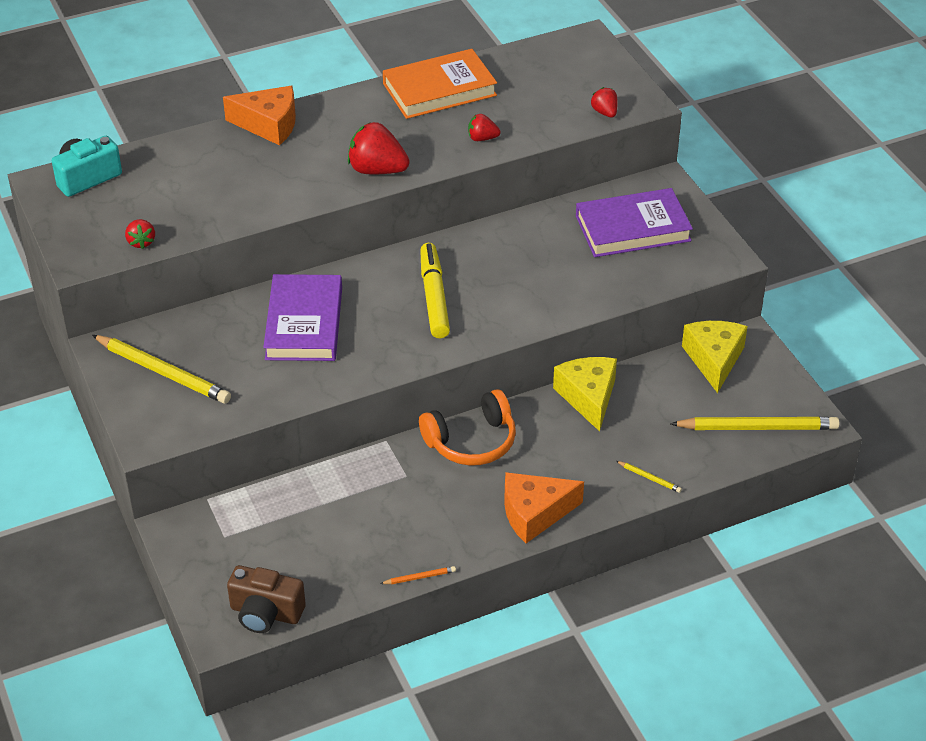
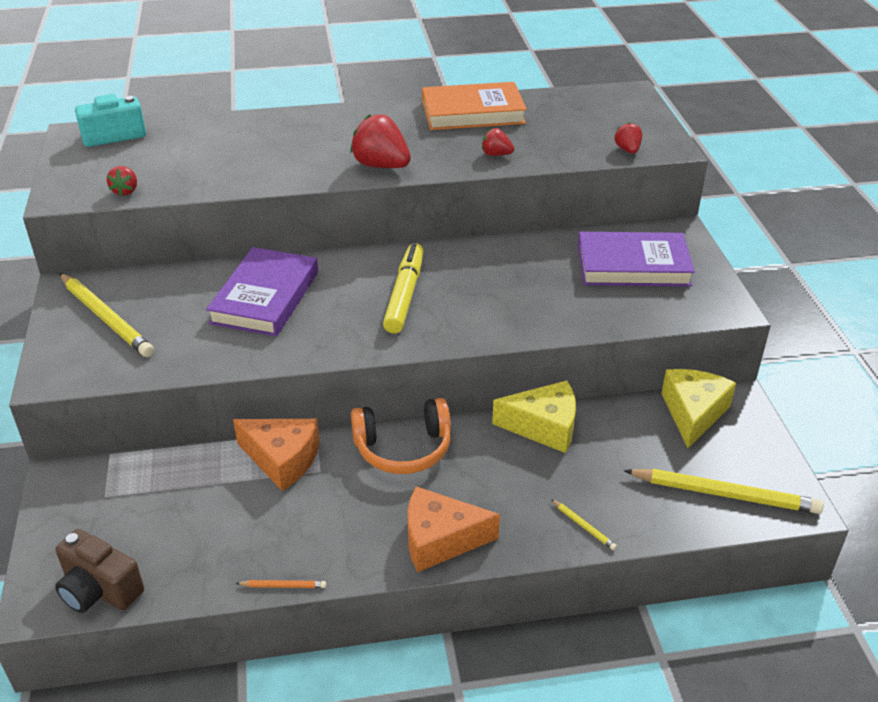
camera: 15 degrees right, 5 degrees down
orange cheese [223,86,296,145] -> orange cheese moved to [233,419,320,491]
yellow cheese [553,357,617,432] -> yellow cheese turned 90 degrees clockwise [492,380,576,453]

